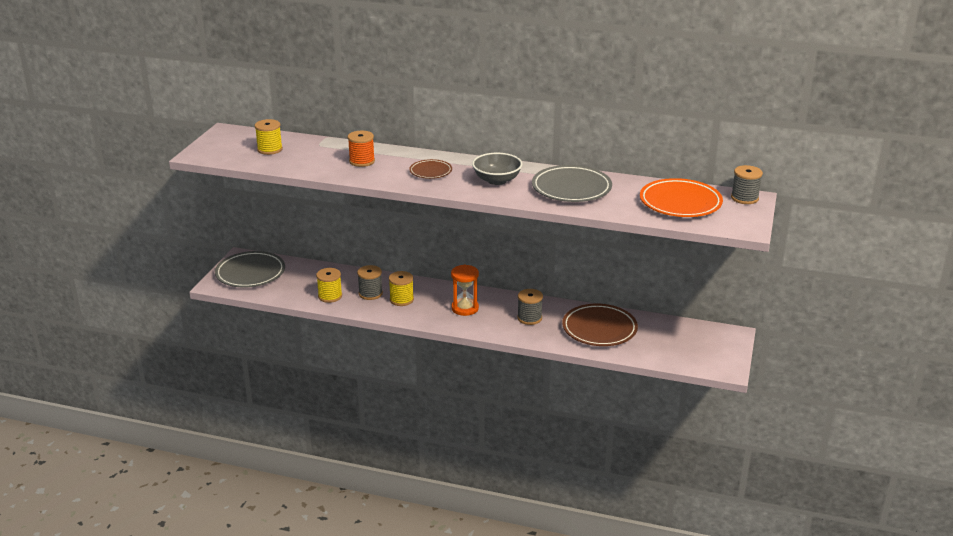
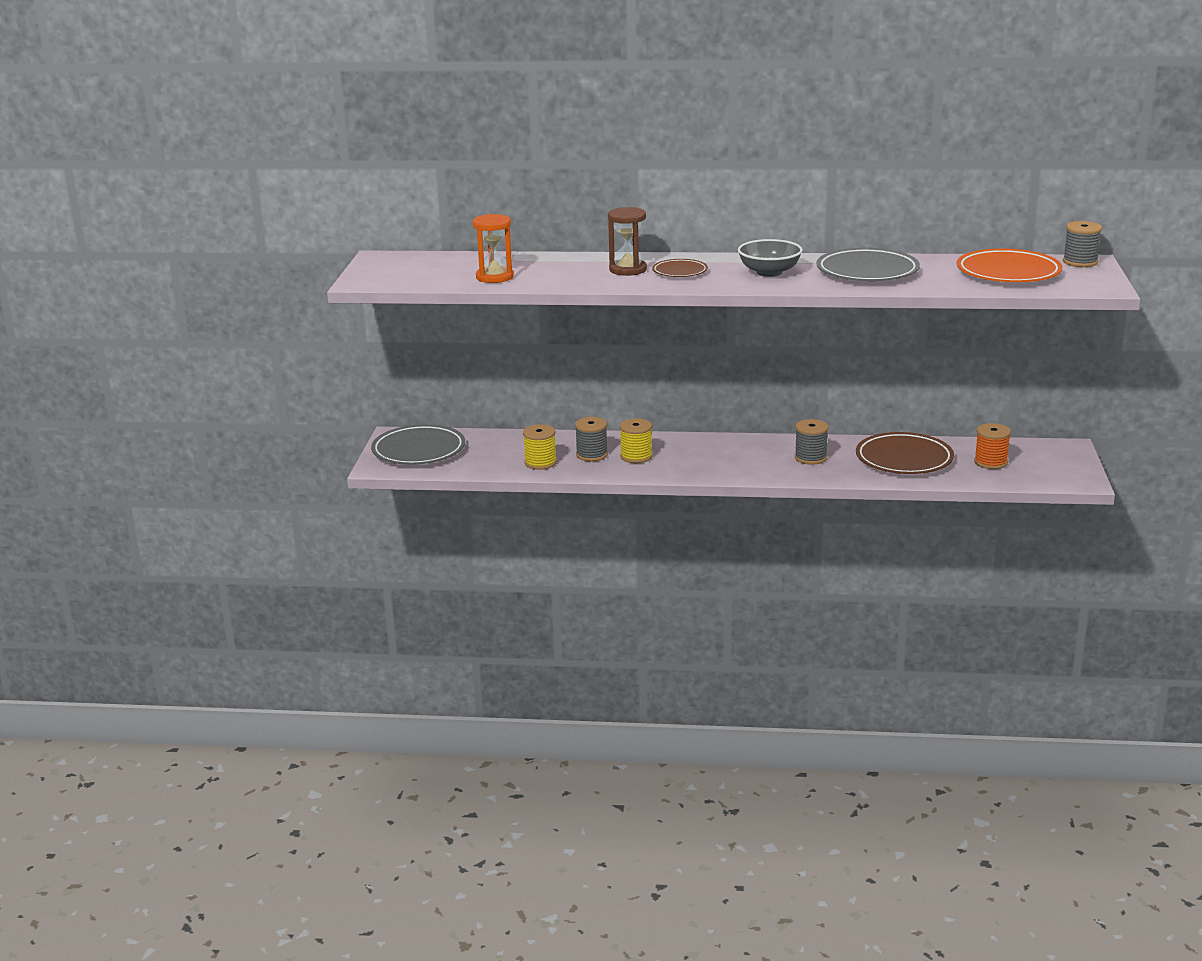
camera: 10 degrees left, 5 degrees down
yellow spool [255,119,283,155] -> none
orange spool [348,131,375,167] -> orange spool moved to [974,423,1011,469]
orange hourglass [451,265,479,316] -> orange hourglass moved to [472,214,514,283]
none -> brown hourglass [608,207,647,276]

